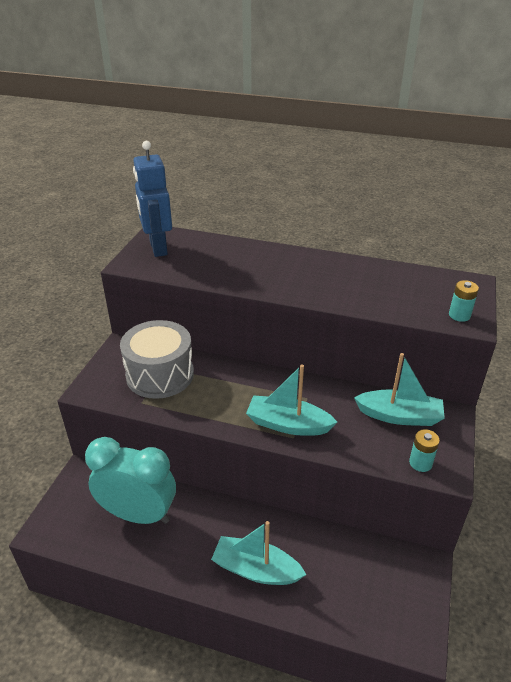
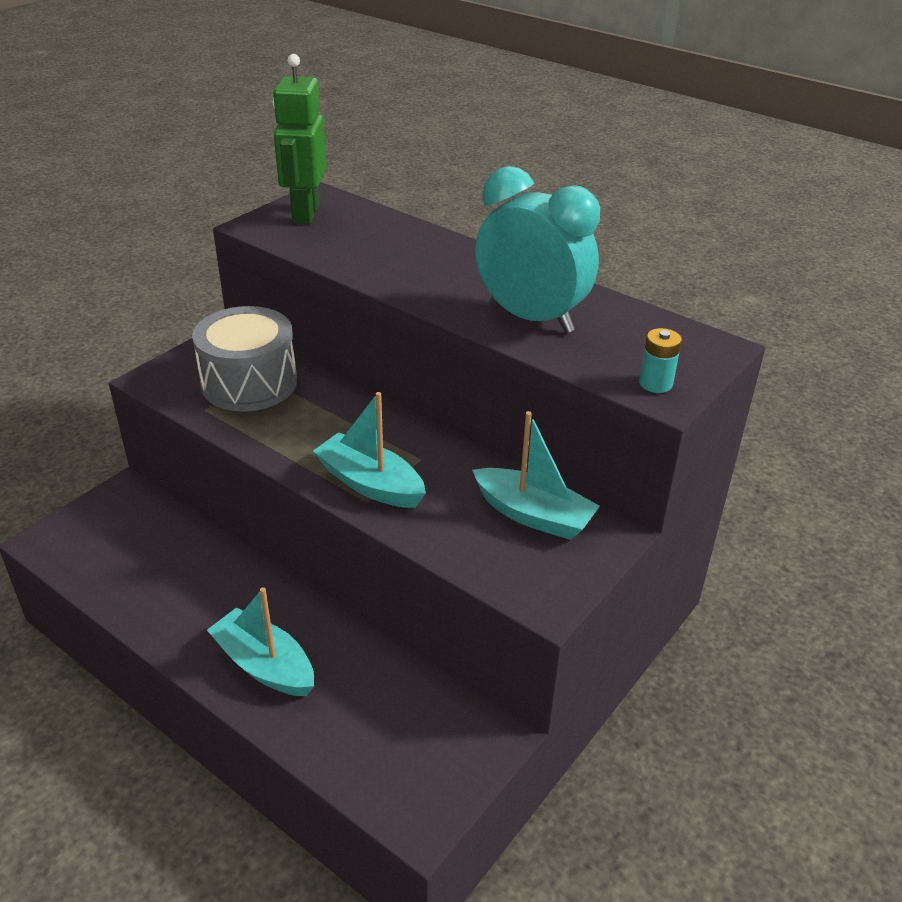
camera: 20 degrees right, 0 degrees up
turquoise clock [85,437,176,524] -> turquoise clock moved to [475,166,600,333]
blue robot [133,141,172,257] -> green robot [272,54,327,224]
turquoise battery [409,429,440,472] -> none

